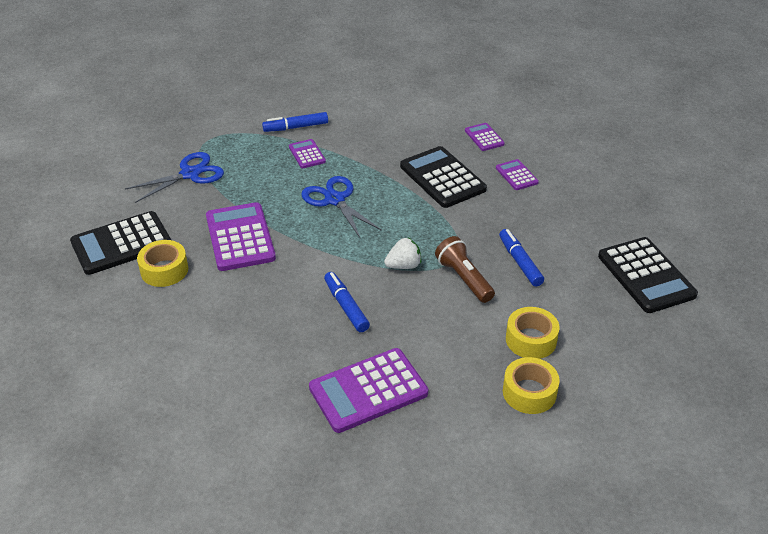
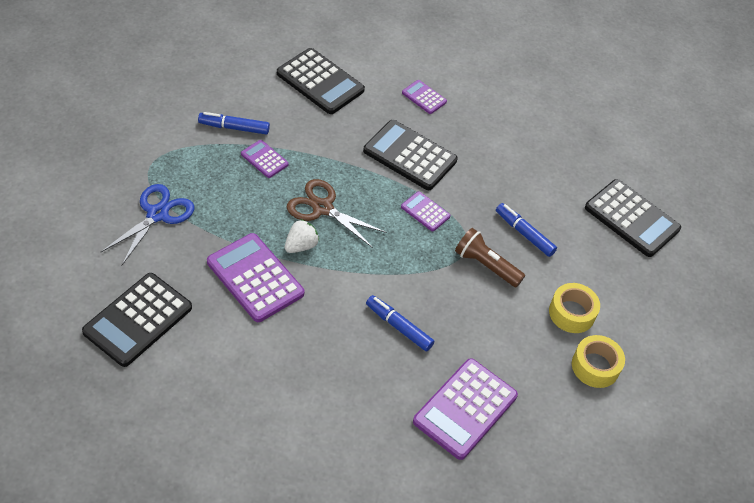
camera: 30 degrees left, 10 degrees up
yellow tape [137,240,188,287] -> none
blue marker [262,112,328,132] -> blue marker turned 45 degrees clockwise [198,112,270,135]
blue scissors [301,176,382,238] -> brown scissors [287,179,387,248]
white strawberry [384,238,421,269] -> white strawberry moved to [285,219,319,253]
purple calculator [496,159,539,190] -> purple calculator moved to [401,191,450,231]
none -> black calculator [277,48,365,114]

